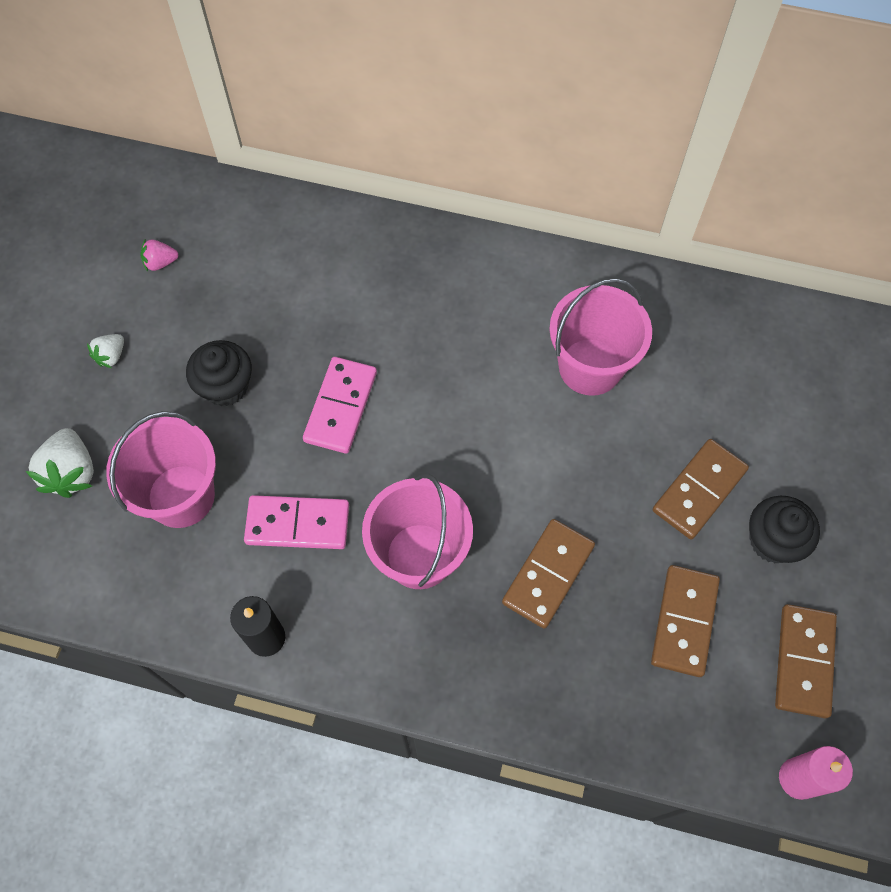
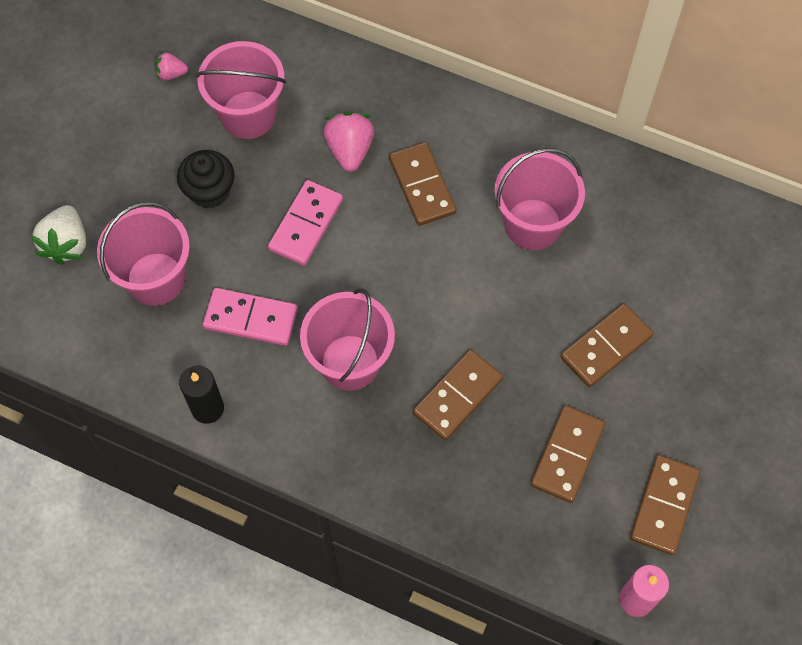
camera: 10 degrees right, 0 degrees up
white strawberry [87,334,124,368] -> none
black cupcake [749,496,820,563] -> none
none -> pink bucket [196,41,286,139]
none -> pink strawberry [323,111,374,172]
none -> brown domino [389,142,457,226]

